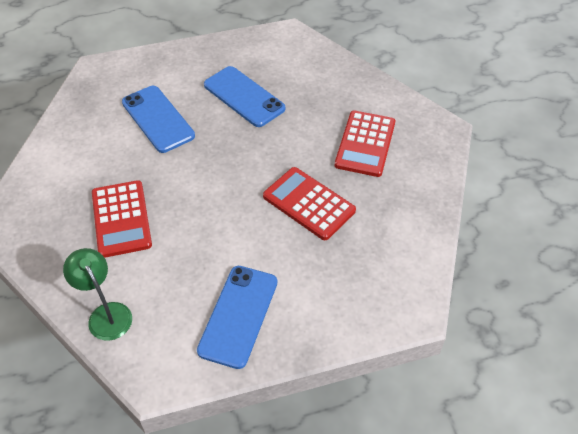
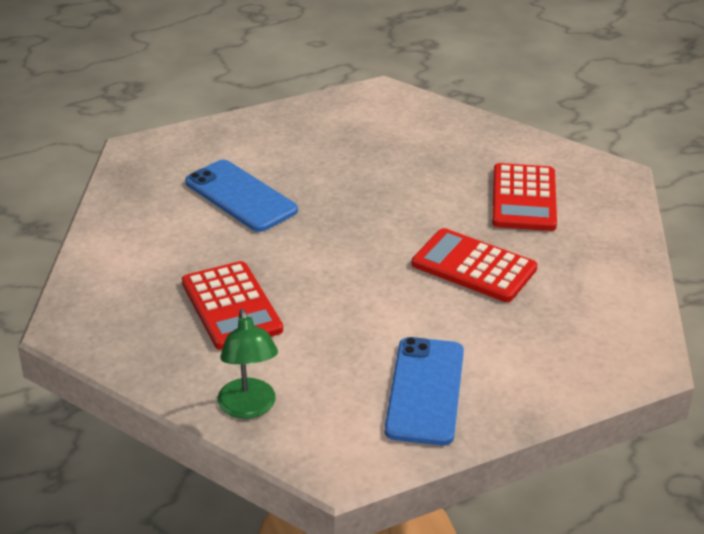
camera: 10 degrees left, 15 degrees down
green lamp [63,248,132,341] -> green lamp turned 150 degrees counterclockwise [217,309,278,419]
blue phone [204,66,285,127] -> none

